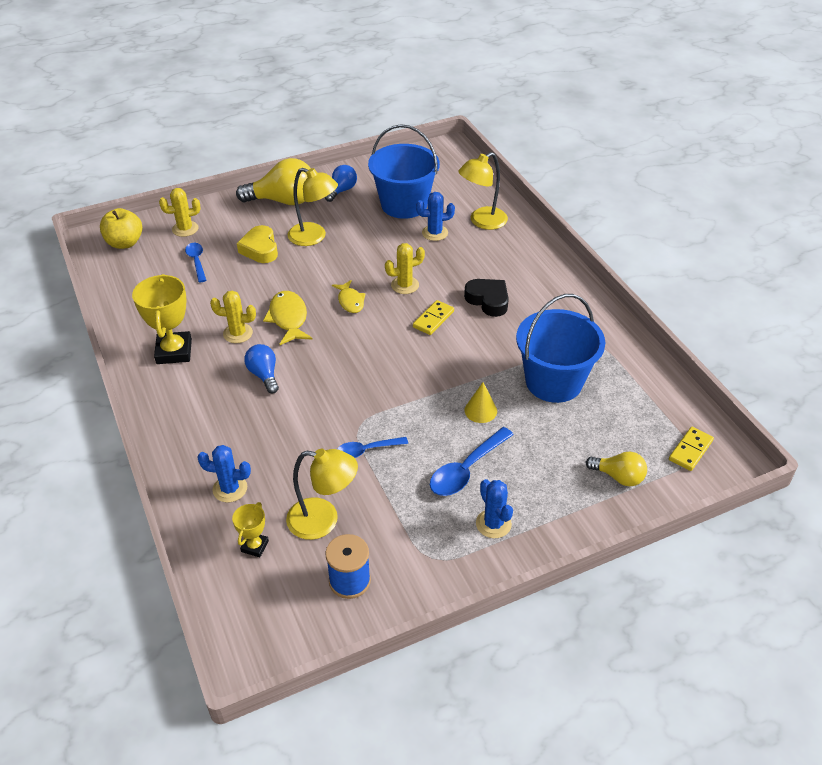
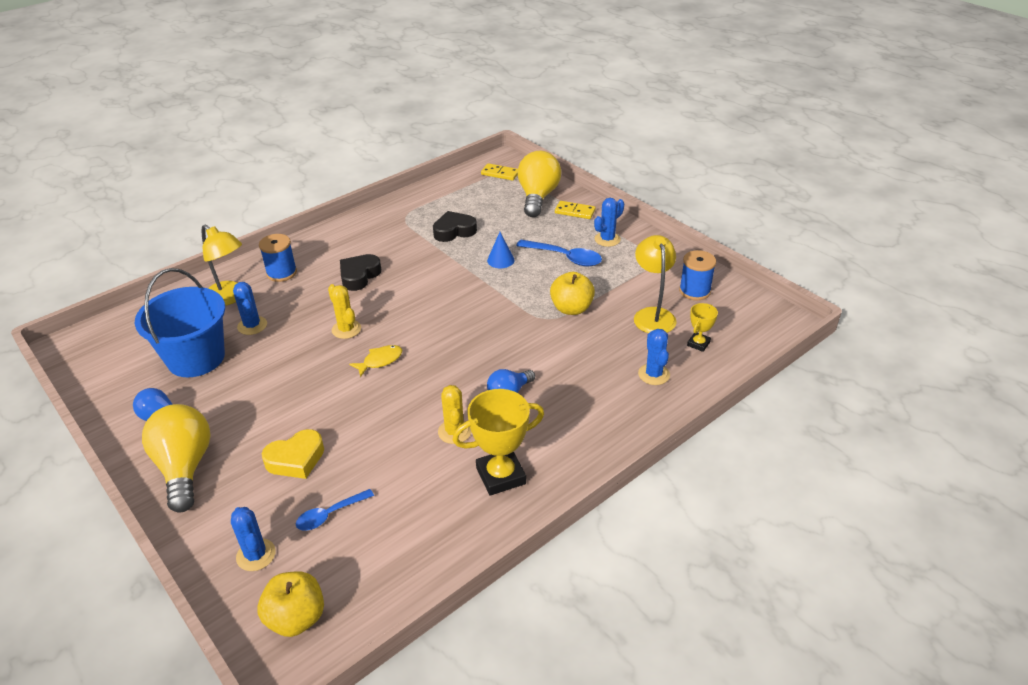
camera: 105 degrees left, 5 degrees down
yellow cactus [159,188,201,237] -> blue cactus [231,507,276,571]
yellow trophy [232,502,269,557] -> yellow trophy turned 60 degrees counterclockwise [687,303,718,352]
yellow fish [263,291,313,345] -> none
yellow lamp [288,168,338,246] -> none
blue spoon [337,437,408,458] -> yellow apple [550,272,595,315]
yellow domino [413,300,454,335] -> yellow domino moved to [555,201,596,219]
yellow cone [465,382,497,423] -> blue cone [487,232,514,268]
blue bucket [516,294,605,403] -> black heart [433,211,477,242]
yellow light bulb [585,452,647,486] -> yellow light bulb [518,151,561,217], size x1.79
none -> blue spool [259,234,297,282]

